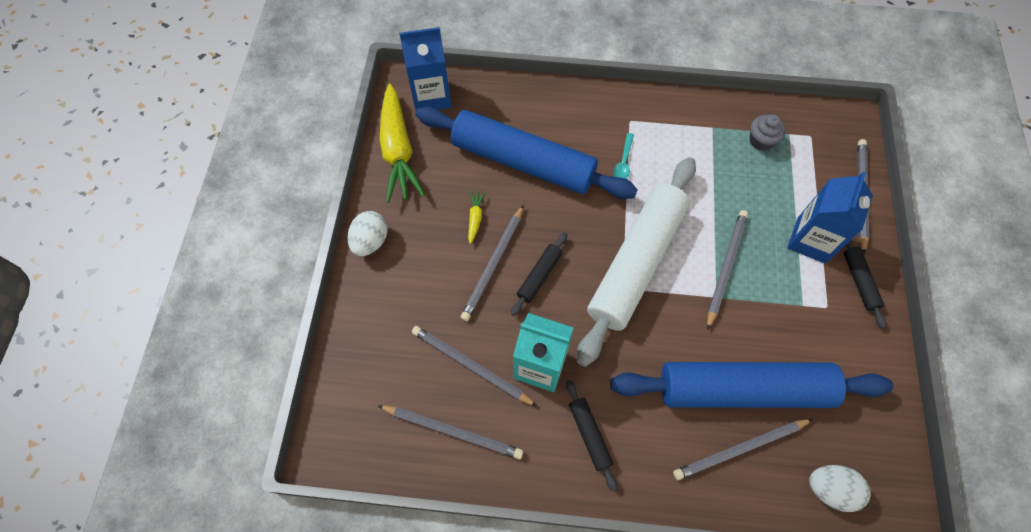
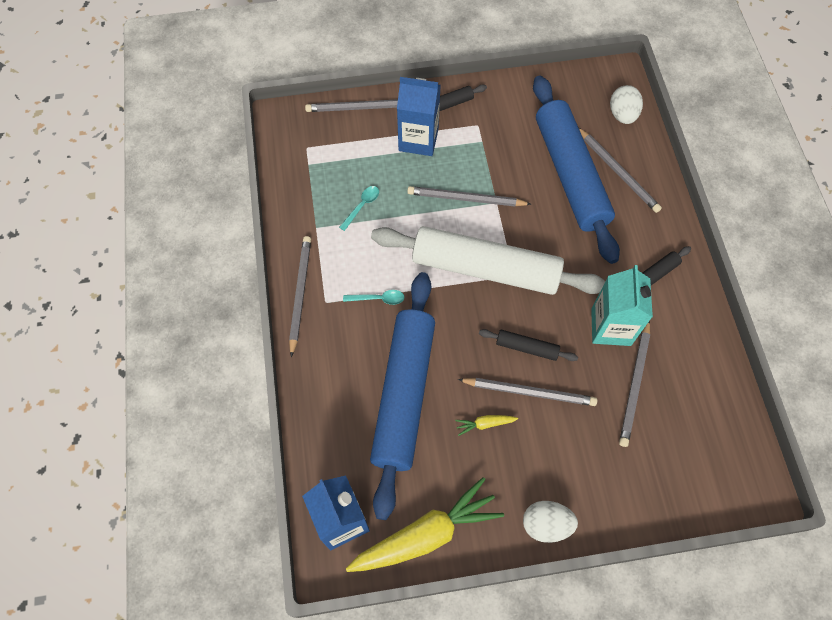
camera: 105 degrees left, 0 degrees up
grey pencil [378,405,523,459] -> grey pencil moved to [289,236,311,357]
grey cupcake [750,114,786,151] -> none
none -> turquoise spoon [339,186,379,231]

